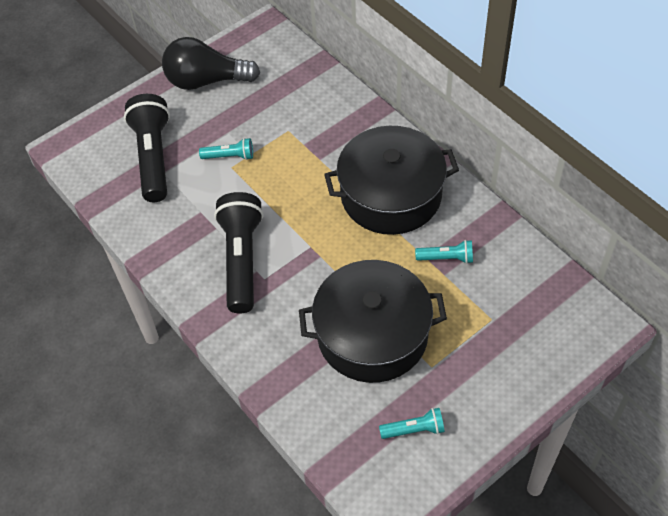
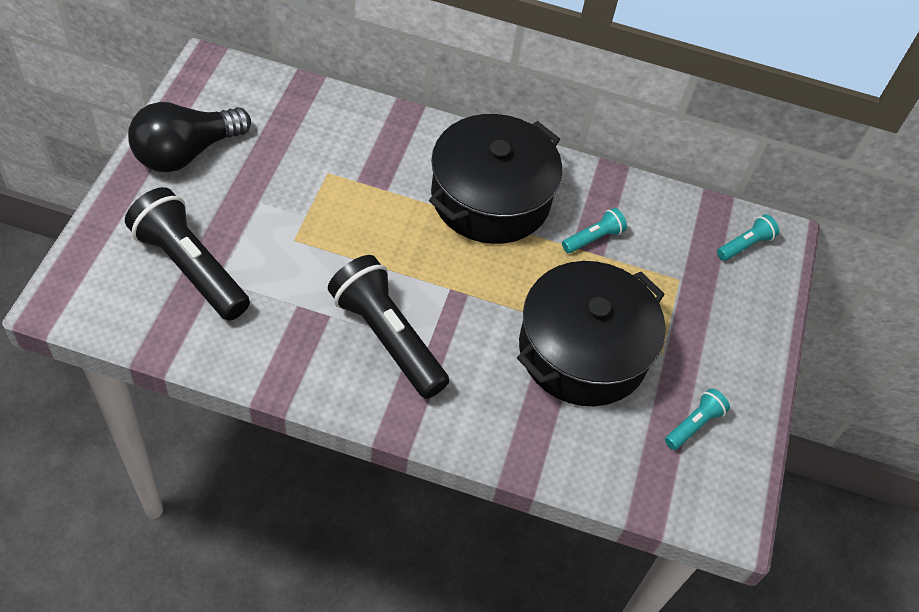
camera: 45 degrees left, 0 degrees up
turquoise flashlight [199,138,253,160] -> turquoise flashlight moved to [717,214,779,261]

